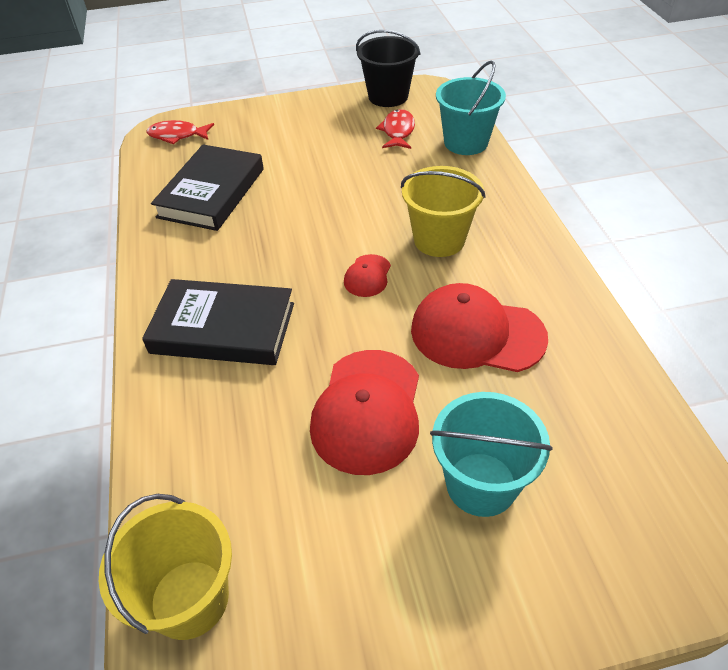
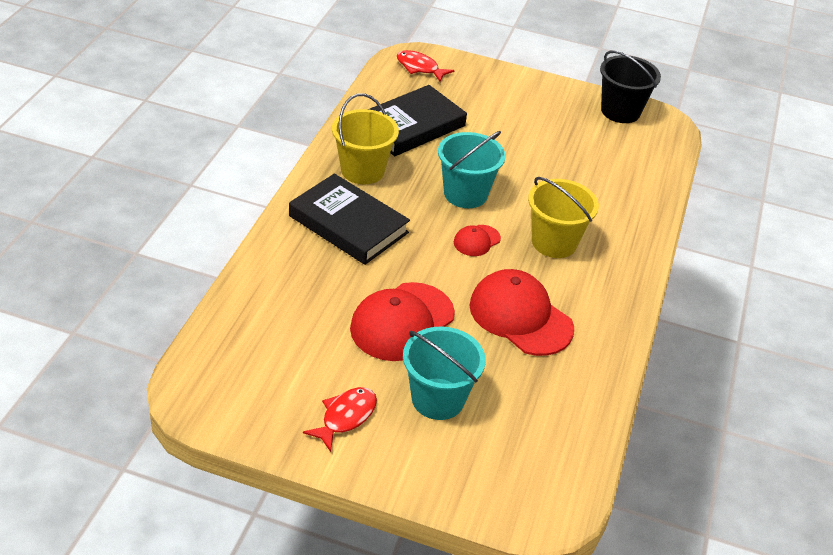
camera: 25 degrees right, 5 degrees down
yellow bucket [99,494,232,640] -> yellow bucket moved to [332,93,399,184]
red fish [376,109,415,149] -> red fish moved to [303,387,377,452]
turquoise bucket [436,60,506,155] -> turquoise bucket moved to [438,131,506,208]

